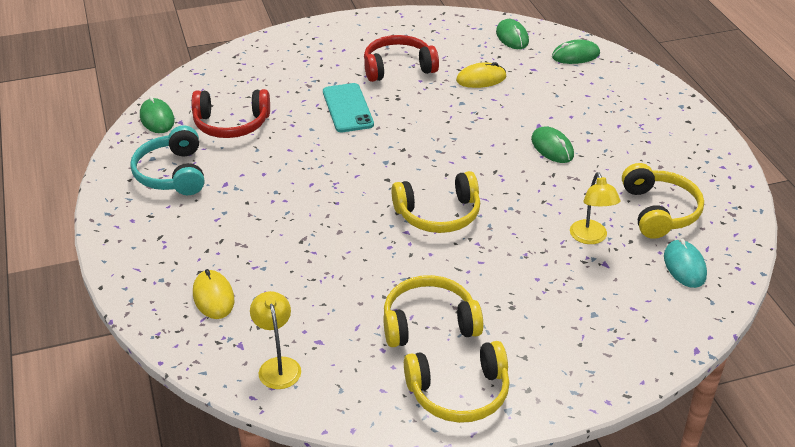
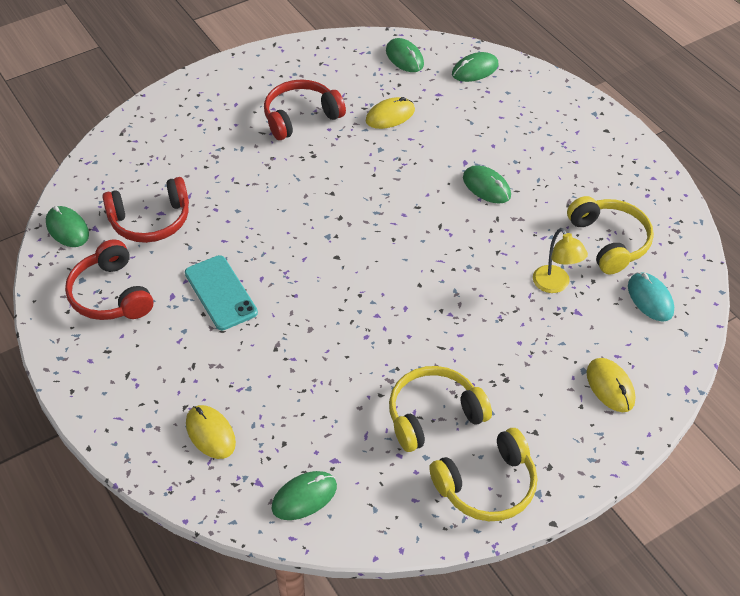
camera: 15 degrees left, 10 degrees up
turquoise headphones [130,126,204,195] -> red headphones [65,239,153,320]
yellow lamp [250,291,301,389] -> green mouse [272,471,337,520]
turquoise phone [323,83,374,132] -> turquoise phone moved to [185,255,258,330]
yellow headphones [391,171,480,233] -> none
none -> yellow mouse [586,358,635,412]

